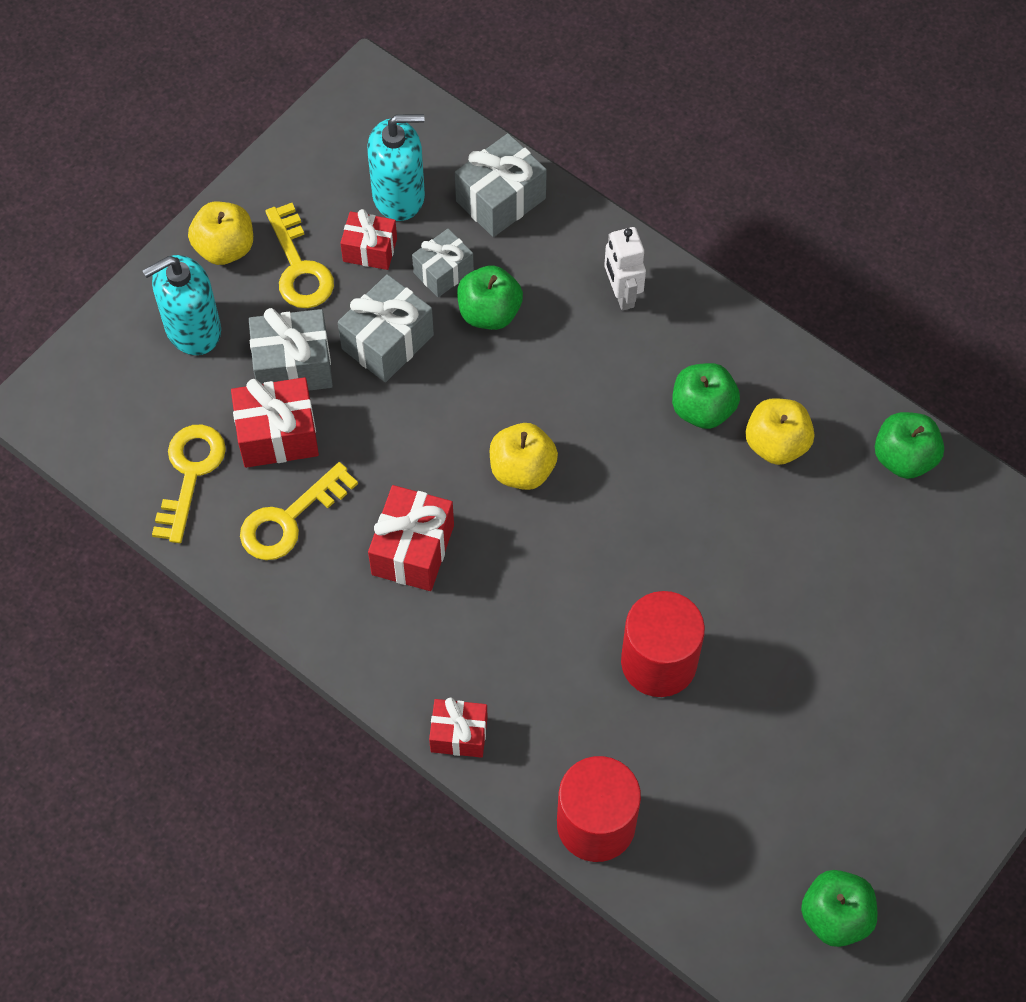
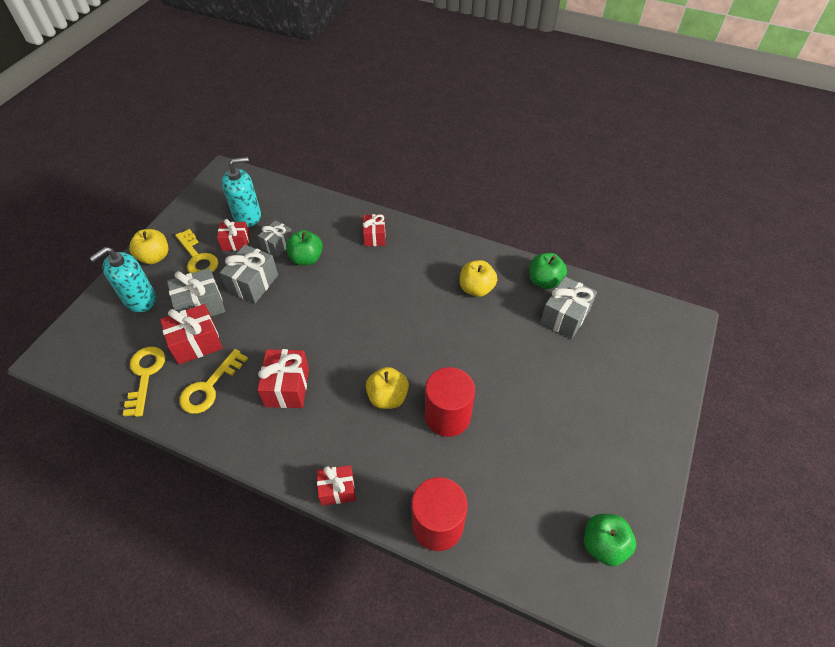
camera: 15 degrees left, 10 degrees down
grey gift [455,133,547,237] -> grey gift moved to [540,276,597,339]
yellow apple [490,423,558,490] -> yellow apple moved to [366,367,409,409]
white robot [604,227,646,310] -> red gift [363,214,386,246]
green apple [672,363,740,429] -> none

